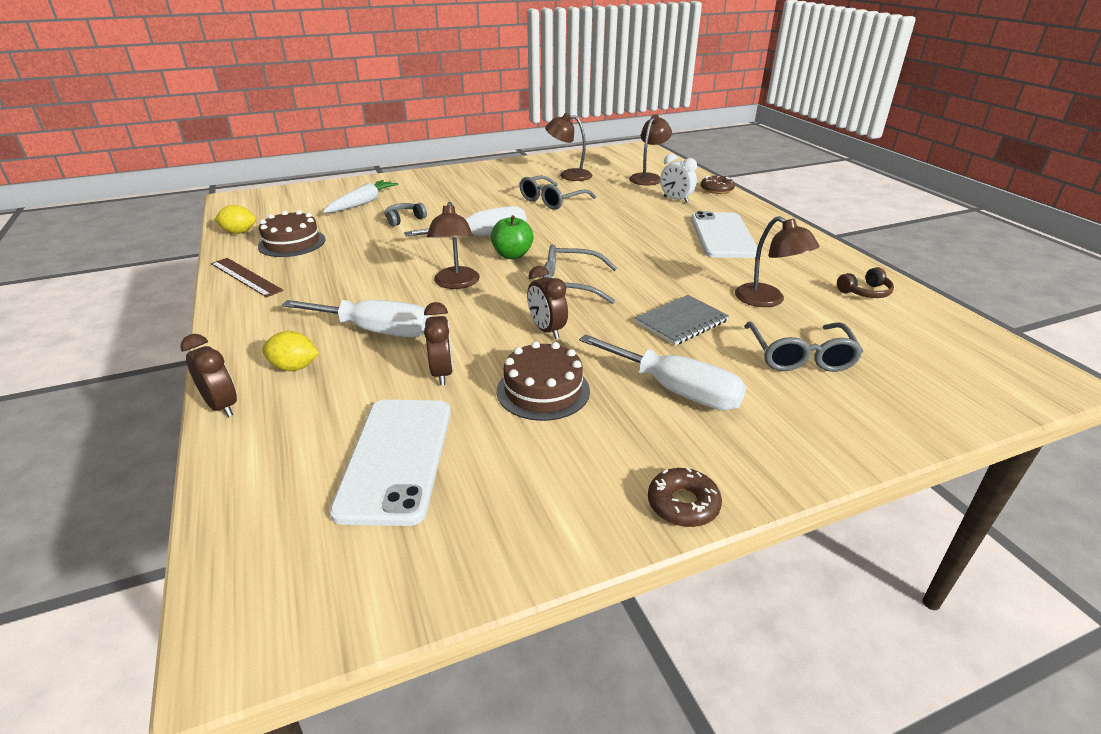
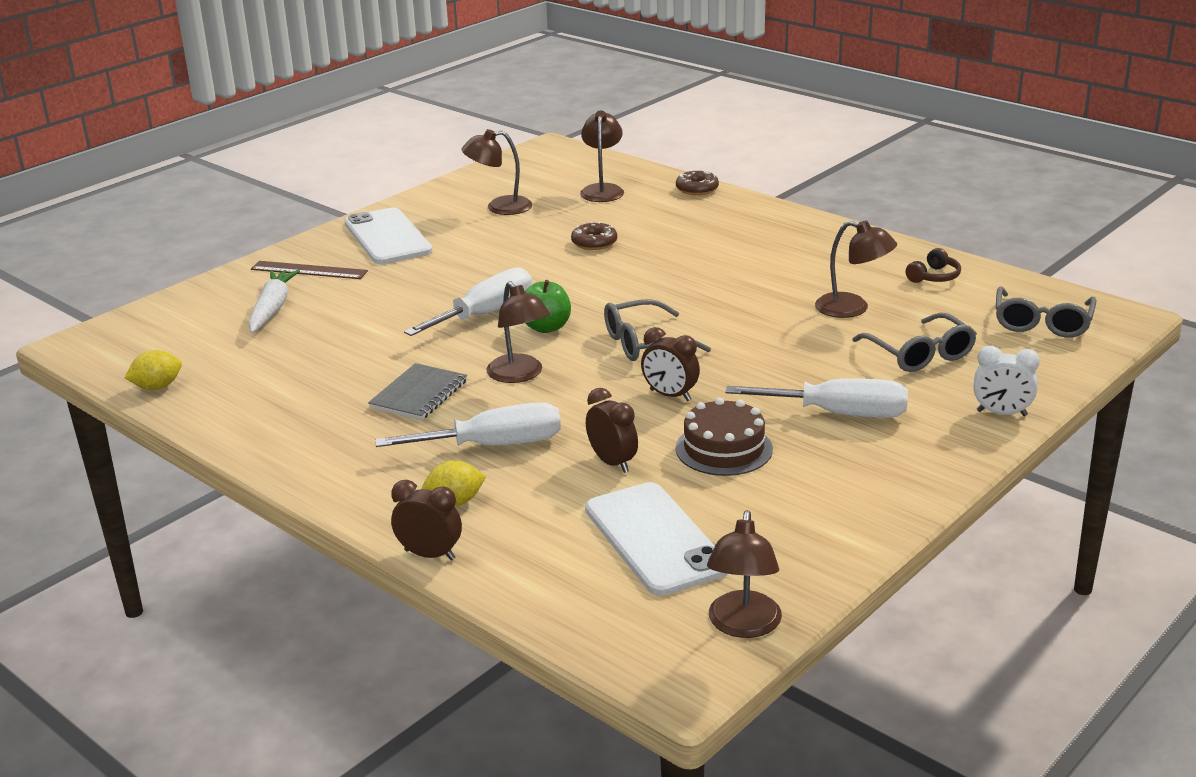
camera: 25 degrees left, 5 degrees down
brown ruler [211,258,283,297] -> brown ruler moved to [251,261,368,279]
brown cake [258,210,325,257] -> none
grey headphones [384,203,427,226] -> none
grey glasses [520,175,596,210] -> grey glasses moved to [996,287,1097,338]
grey notebook [635,295,729,345] -> grey notebook moved to [368,363,467,420]
brown donut [648,467,722,527] -> brown donut moved to [571,222,617,250]
white clock [660,154,697,203] -> white clock moved to [974,346,1040,416]
white phone [691,211,757,258] -> white phone moved to [345,207,432,264]
none -> brown lamp [707,510,782,638]

